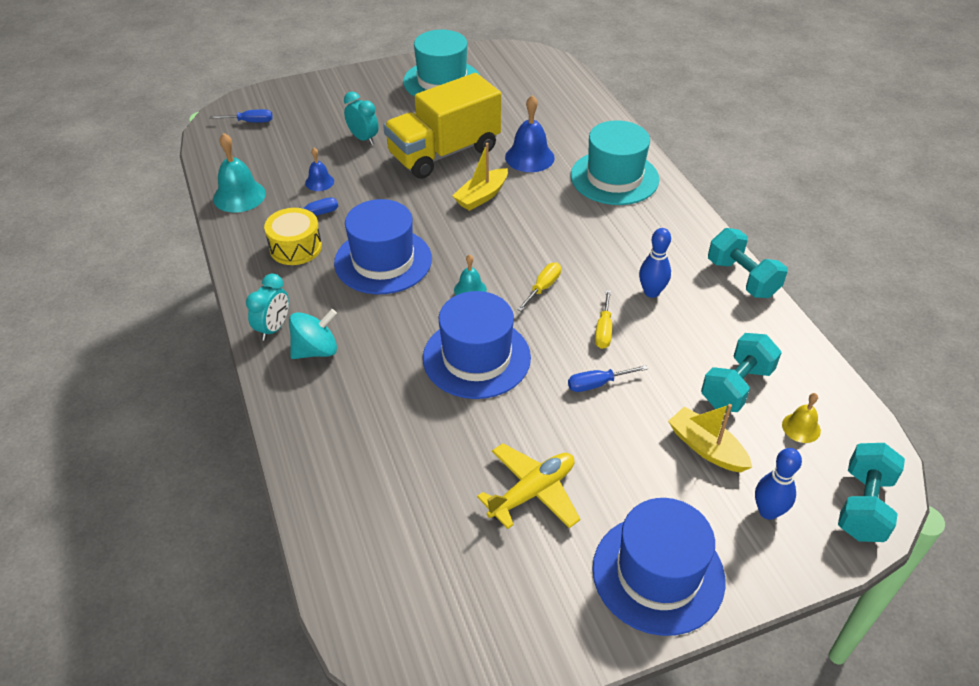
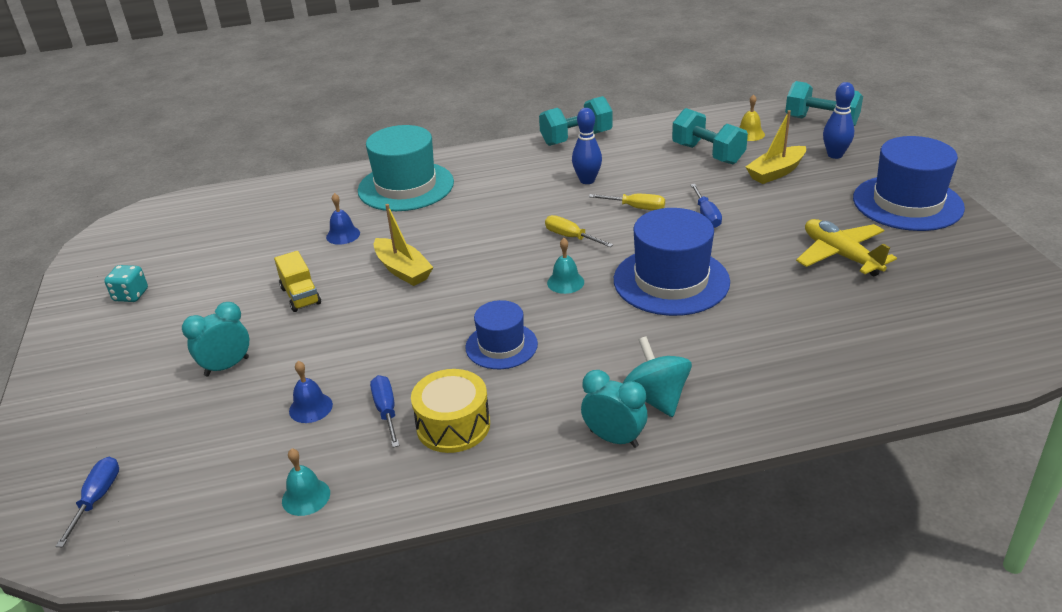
camera: 80 degrees left, 10 degrees down
turquoise bell [213,133,266,213] -> turquoise bell [282,448,330,516], size x0.57
blue hat [334,199,432,294] -> blue hat [465,300,538,369], size x0.58
yellow truck [383,73,501,179] -> yellow truck [274,251,321,312], size x0.42
turquoise hat [403,30,480,97] -> turquoise dice [104,265,148,302]
blue bell [505,95,555,172] -> blue bell [326,193,360,245], size x0.57

